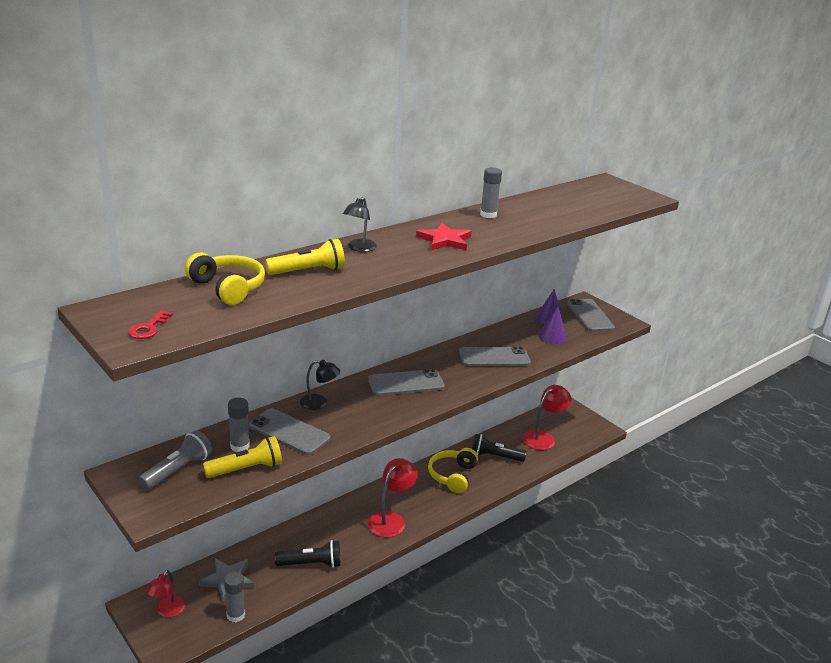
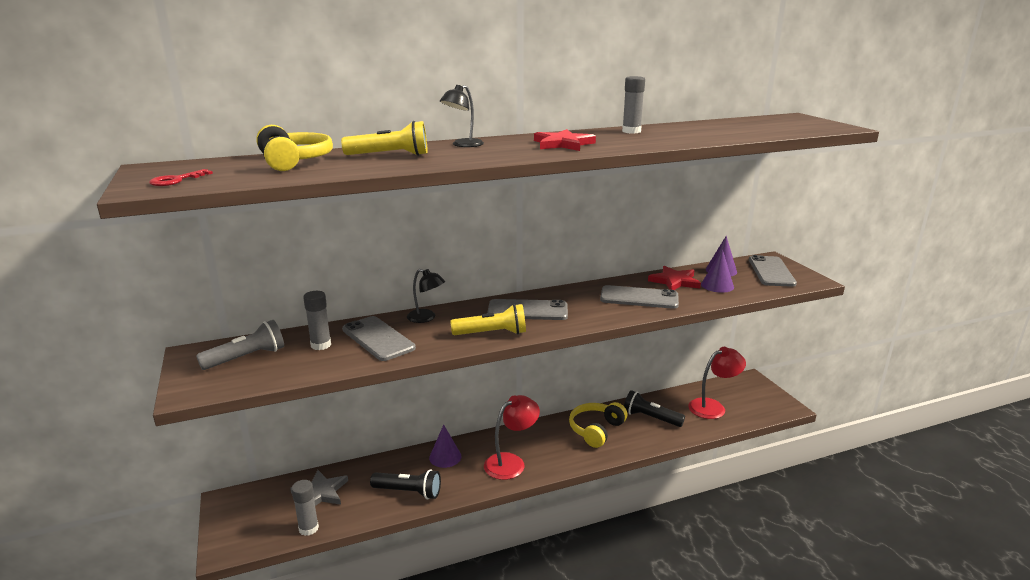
camera: 20 degrees right, 5 degrees down
red lamp [146,570,185,617] -> none
yellow flashlight [203,436,282,478] -> yellow flashlight moved to [450,304,526,335]
none -> purple cone [429,425,461,468]
none -> red star [648,266,701,290]

